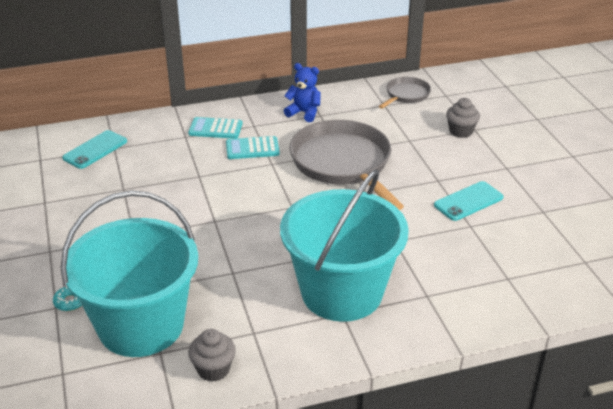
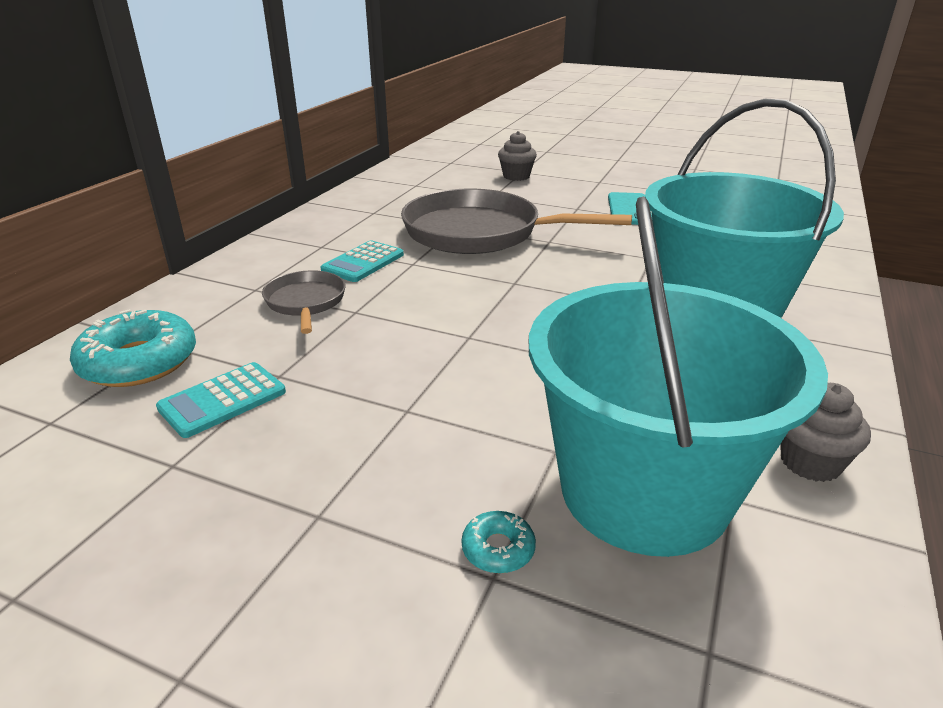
camera: 50 degrees left, 5 degrees down
turquoise phone [62,130,127,169] -> turquoise donut [70,309,196,387]
turquoise calculator [188,117,243,139] -> turquoise calculator moved to [156,362,286,438]
blue teddy bear [284,63,320,122] -> none
grey pan [379,77,431,109] -> grey pan moved to [262,270,345,334]

